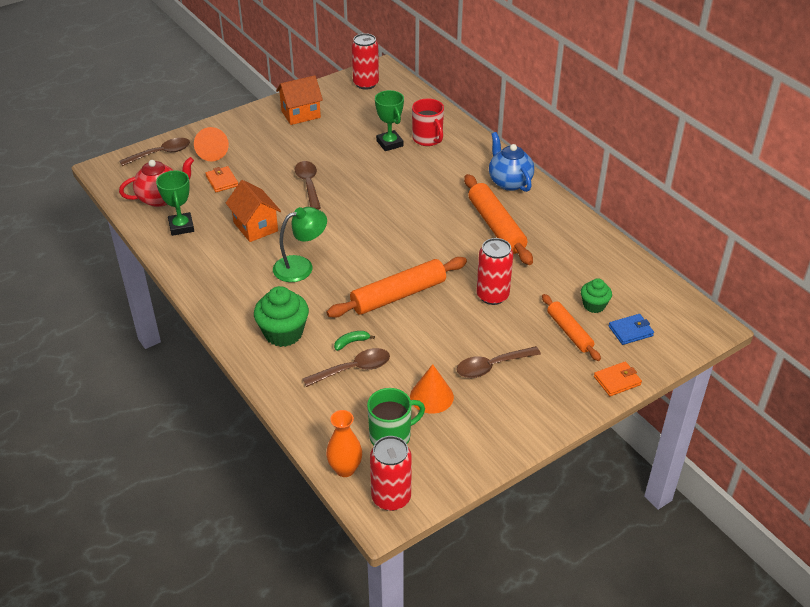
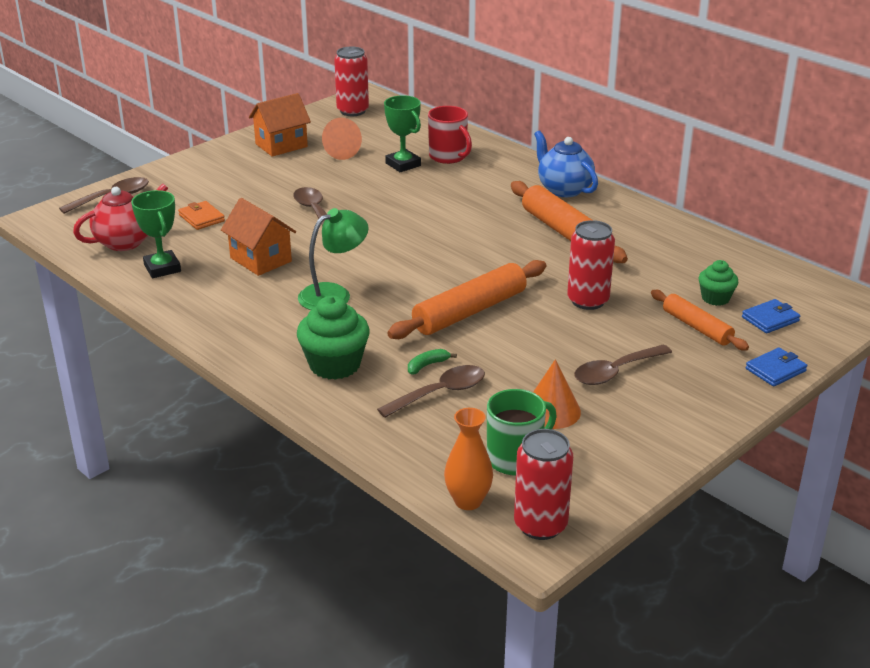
camera: 10 degrees left, 10 degrees down
orange cone [194,127,229,161] -> orange cone moved to [322,118,362,160]
orange wallet [594,362,642,396] -> blue wallet [746,347,807,387]

